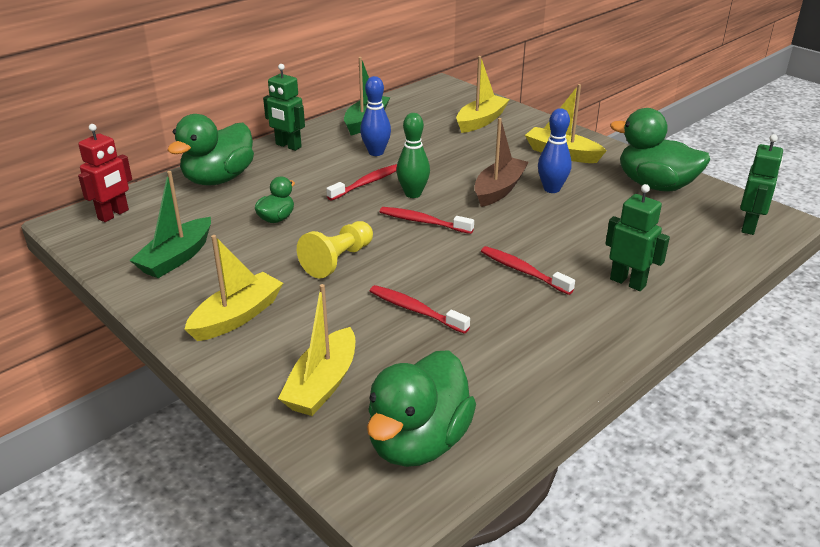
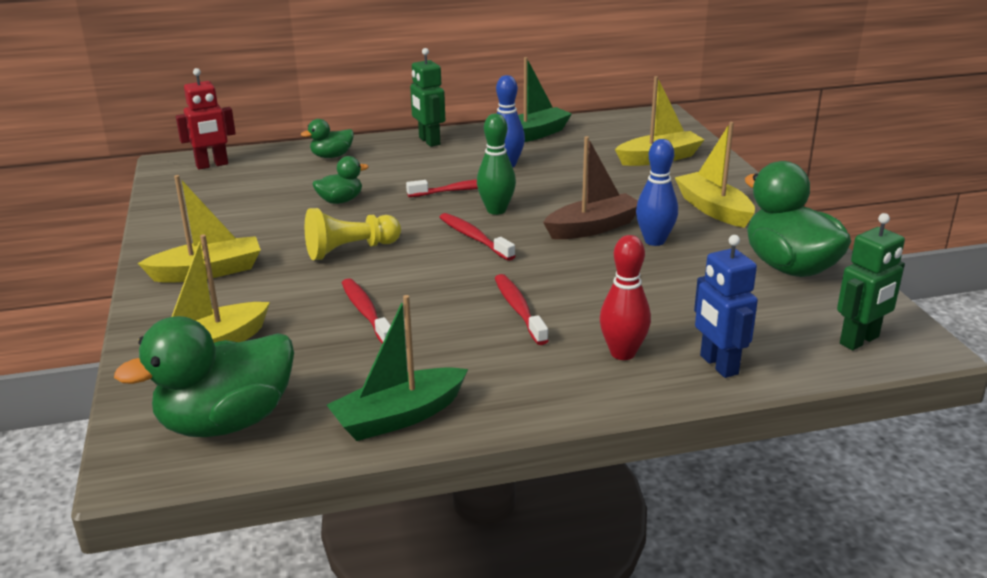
camera: 30 degrees right, 5 degrees down
green boat [129,171,211,278] -> green boat moved to [327,295,468,441]
green duck [168,114,254,185] -> green duck [301,119,354,158], size x0.51
green robot [605,184,670,291] -> red bowling pin [600,235,651,360]
none -> blue robot [694,235,758,378]

